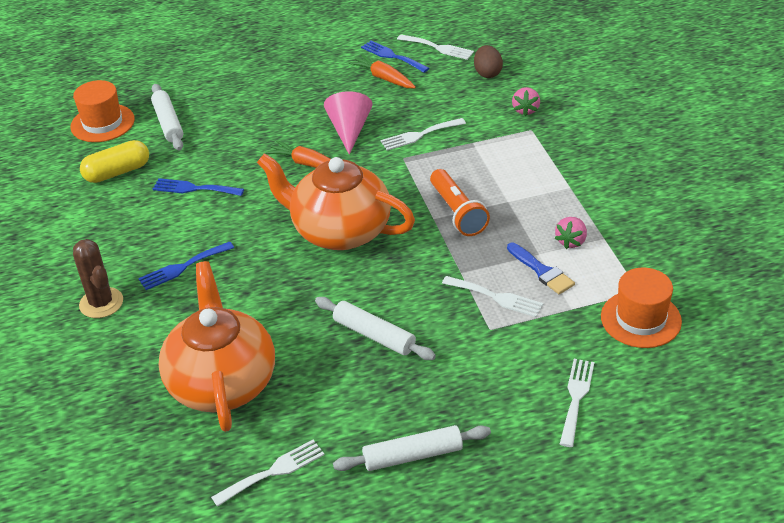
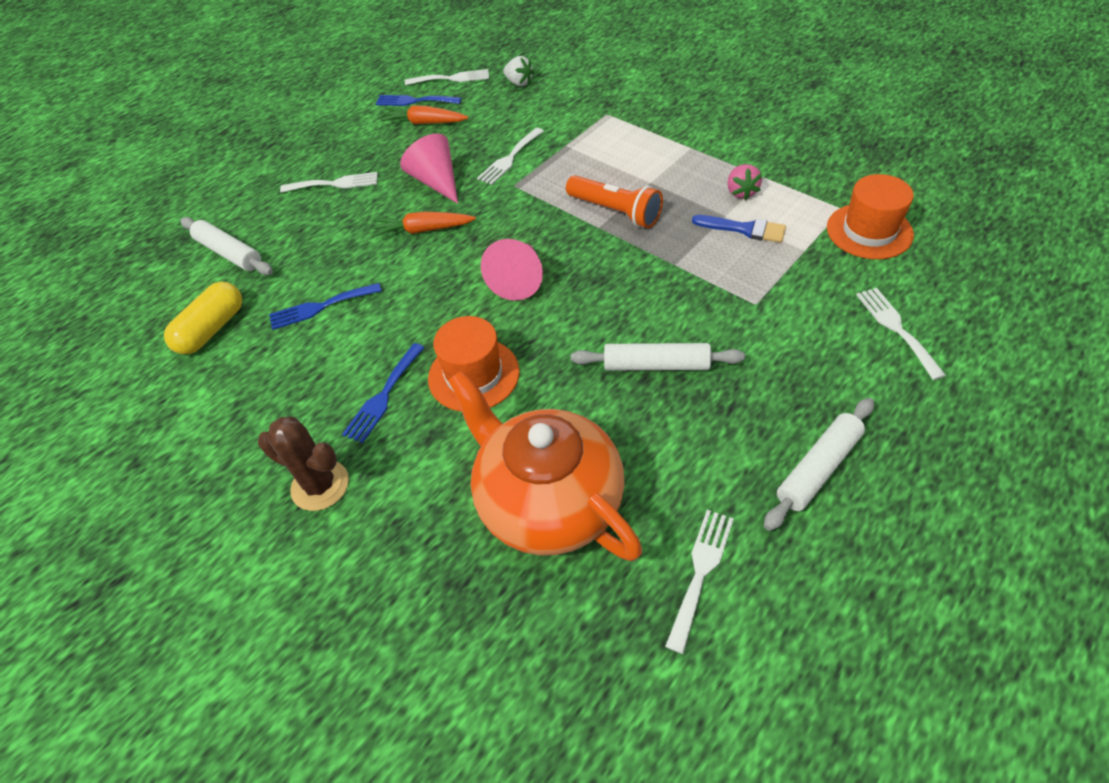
camera: 30 degrees left, 10 degrees up
orange hat [70,80,135,142] -> orange hat moved to [428,316,520,412]
orange teapot [257,153,415,250] -> pink cone [481,239,543,301]
white fork [442,276,543,317] -> white fork moved to [280,172,378,193]
brown egg [474,45,503,78] -> white strawberry [503,56,534,86]
pink strawberry [512,87,540,116] -> none

